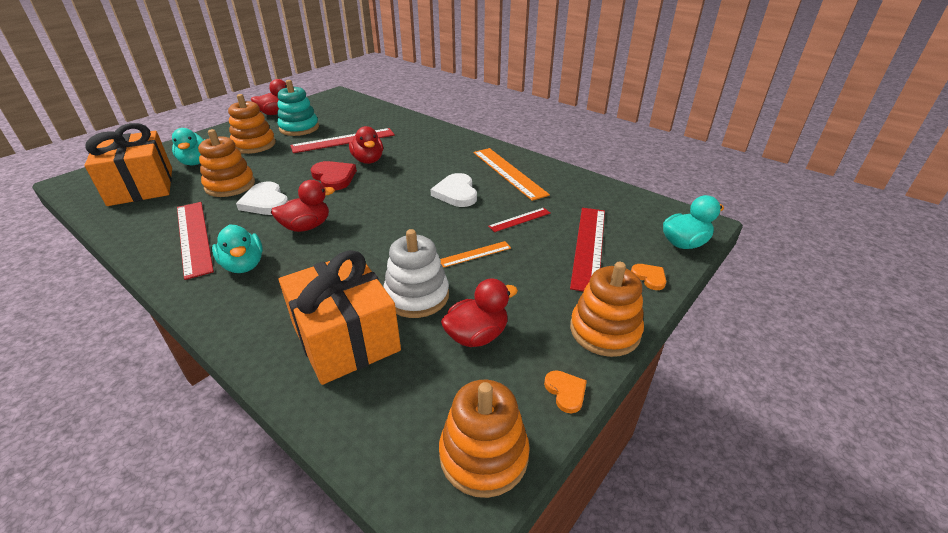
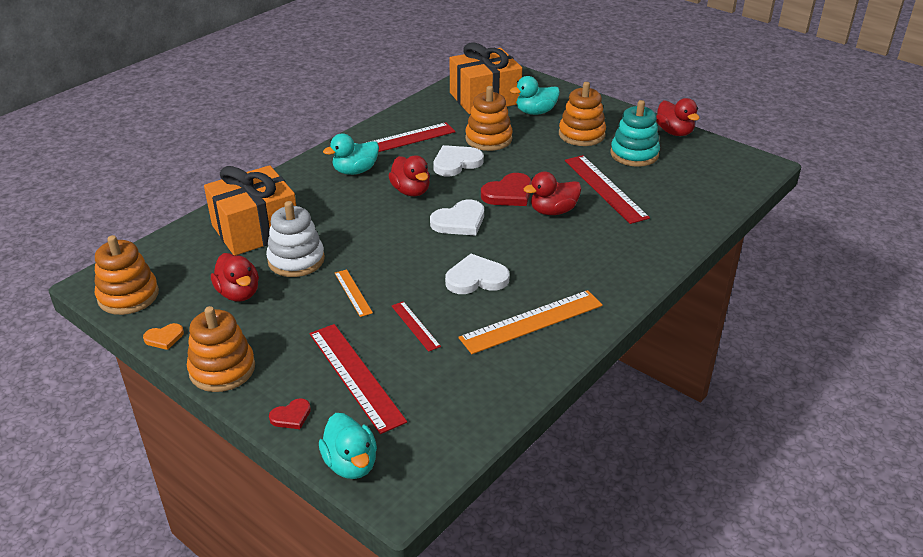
camera: 90 degrees right, 0 degrees up
red ruler [570,208,605,292] -> red ruler turned 45 degrees clockwise [310,324,407,434]
orange heart [631,264,666,290] -> red heart [269,399,311,429]
none -> white heart [430,200,484,236]

